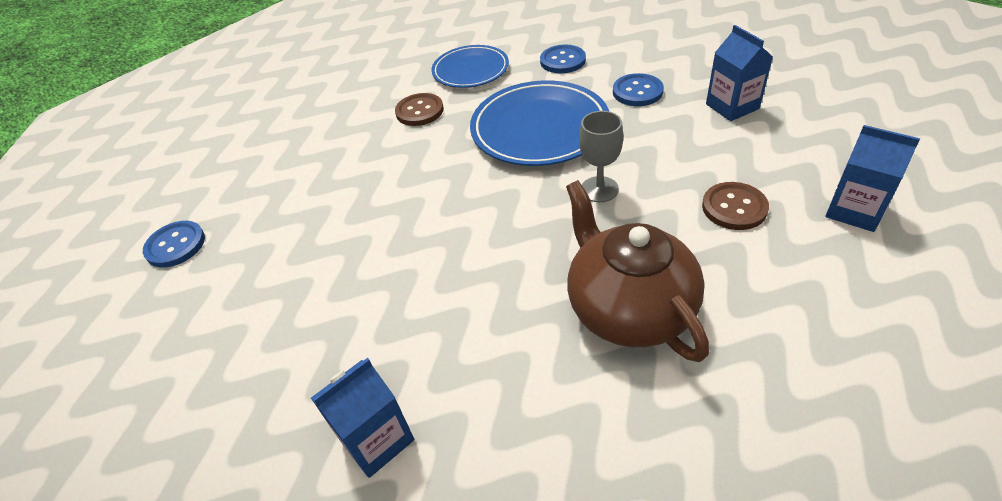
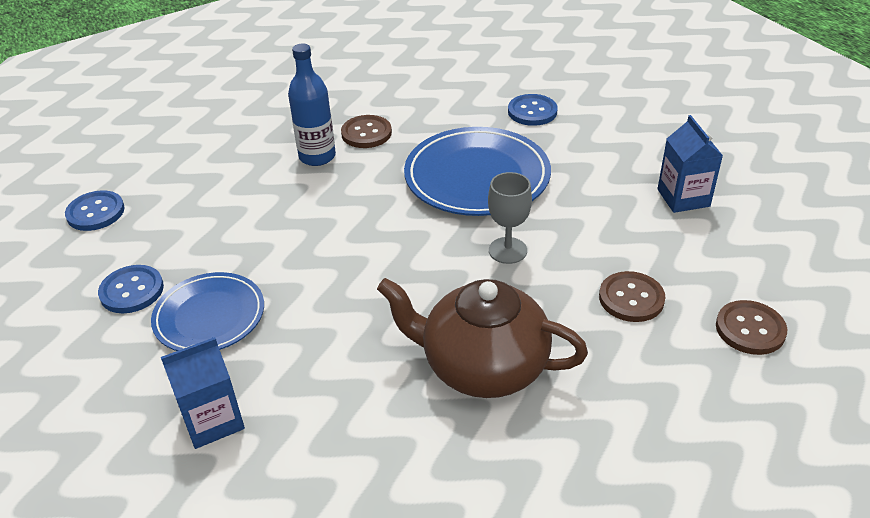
camera: 10 degrees right, 5 degrees down
blue plate [431,45,509,88] -> blue plate moved to [151,272,264,351]
brown teapot [566,180,709,362] -> brown teapot turned 60 degrees counterclockwise [377,278,588,398]
blue button [613,73,664,106] -> blue button moved to [98,265,164,313]
blue carton [825,125,920,232] -> brown button [716,300,787,355]
none -> blue bottle [288,43,336,166]

